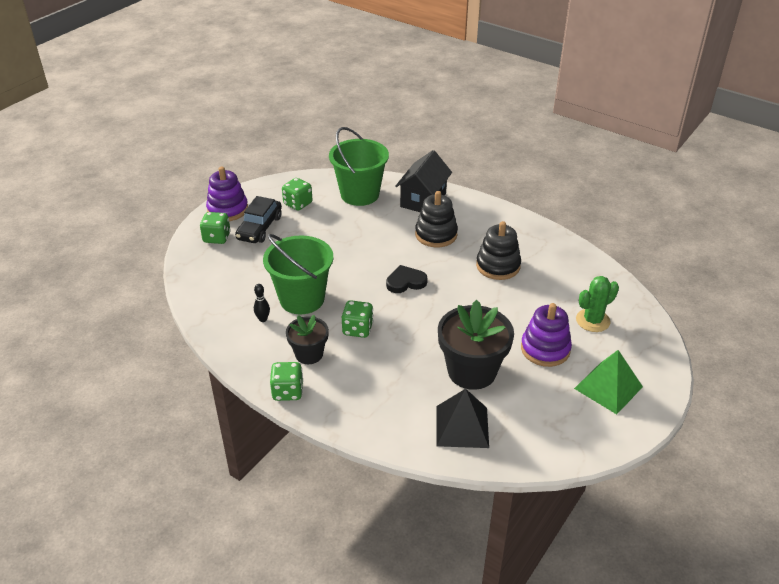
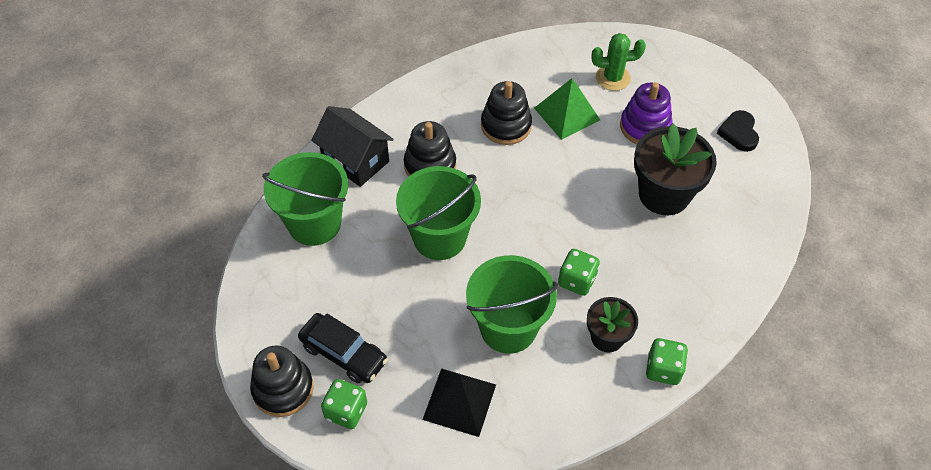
camera: 75 degrees left, 15 degrees up
purple stacking toy [206,167,248,221] -> black stacking toy [250,346,314,417]
black bowling pin [254,284,270,322] -> none
green dice [282,178,312,211] -> none
black heart [386,265,428,293] -> black heart moved to [717,110,759,152]
black pyramid [436,389,489,448] -> black pyramid moved to [422,368,496,437]
green pyramid [574,350,643,414] -> green pyramid moved to [534,78,600,140]
green cactus [576,276,619,332] -> green cactus turned 75 degrees counterclockwise [591,33,646,91]
none -> green bucket [396,166,481,260]

